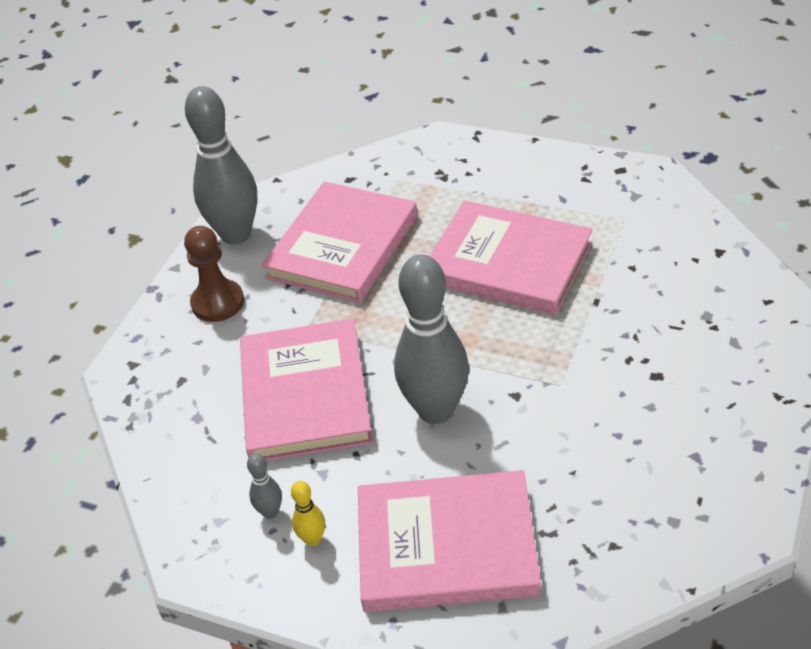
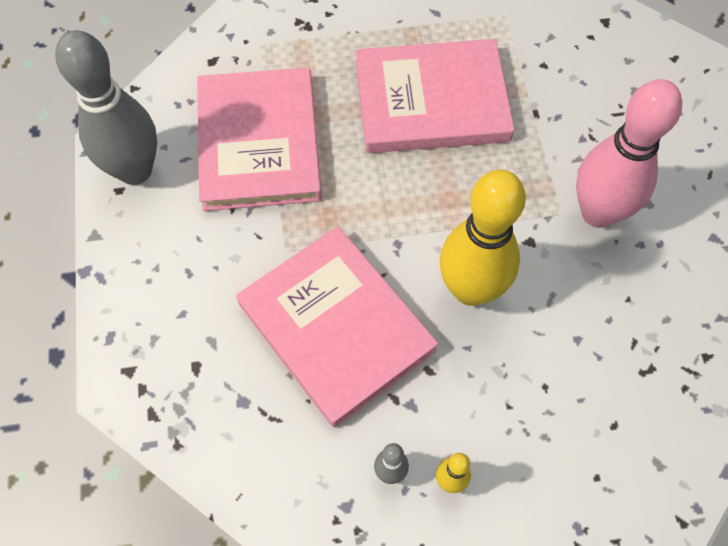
camera: 35 degrees left, 20 degrees up
brown pawn [184,226,244,322] -> none
pink book [358,470,541,612] -> none
grey bowling pin [394,255,469,424] -> yellow bowling pin [440,170,526,306]
none -> pink bowling pin [576,79,682,228]

